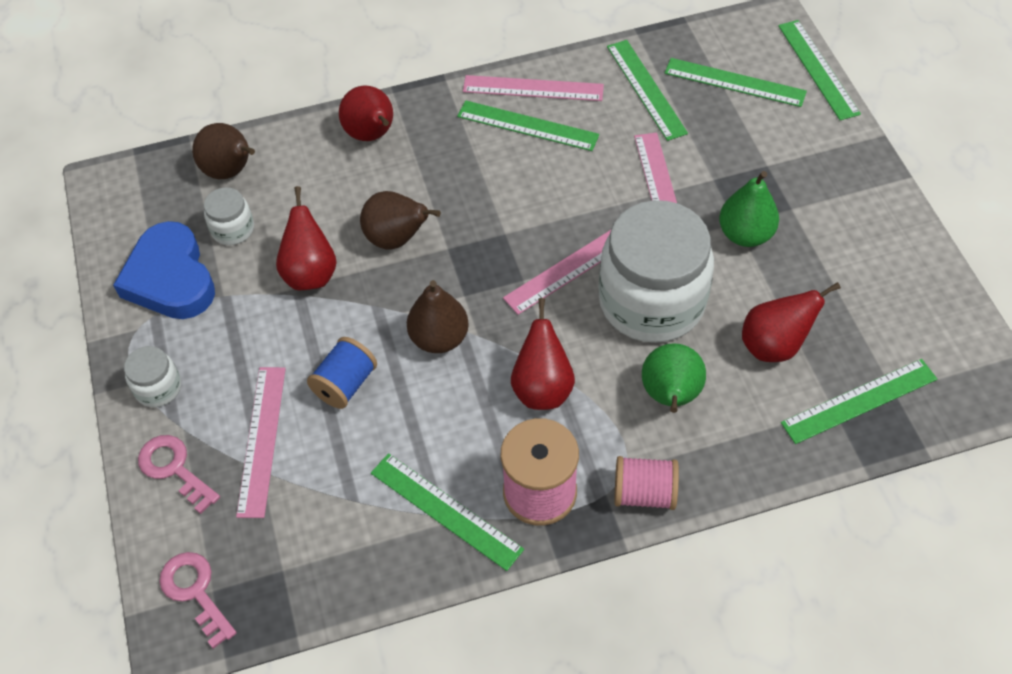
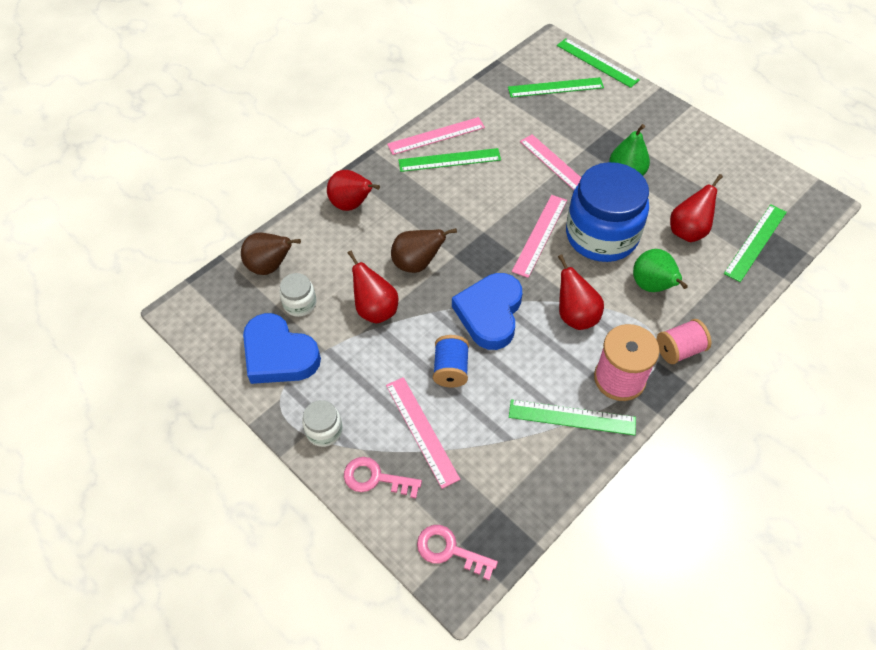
camera: 30 degrees left, 0 degrees up
brown pear [407,280,469,353] -> blue heart [452,273,522,350]
white jar [599,200,714,343] -> blue jar [566,162,649,262]
green ruler [607,40,688,141] -> none

